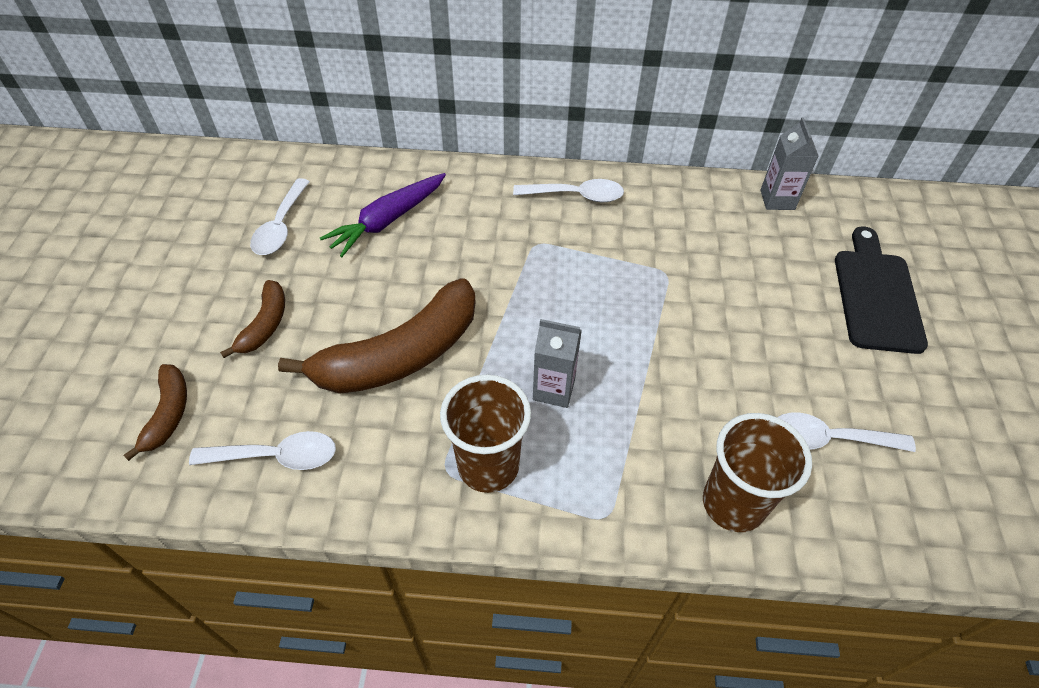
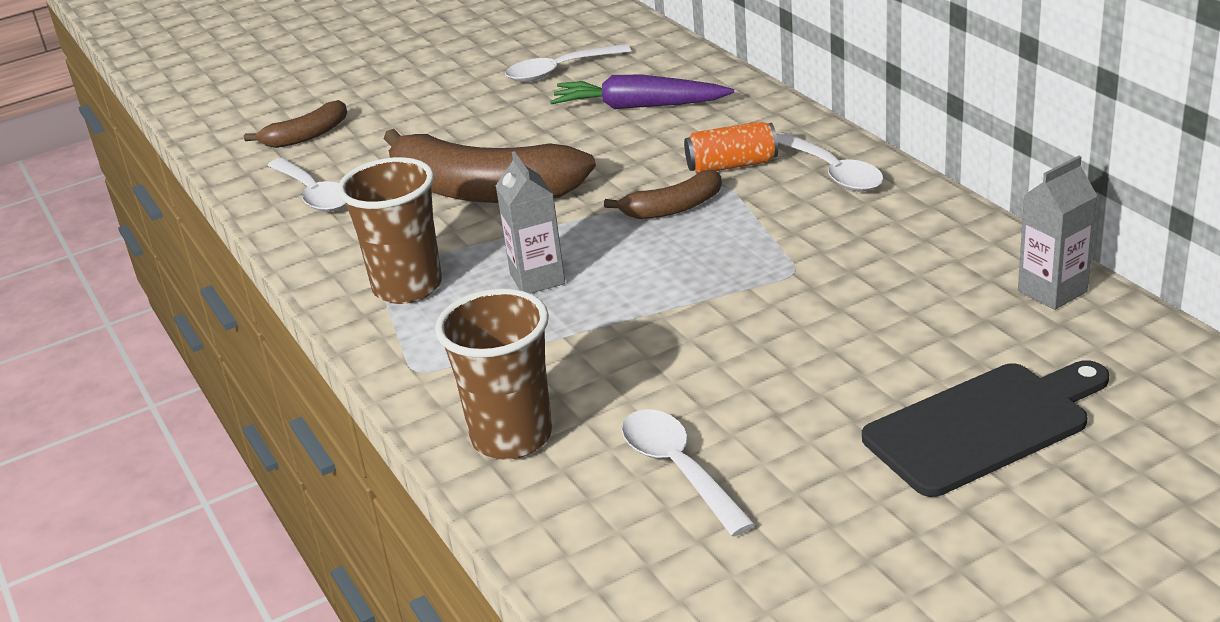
camera: 60 degrees right, 20 degrees down
brown banana [220,280,285,358] -> brown banana moved to [604,170,722,219]
none -> orange can [684,121,778,173]

